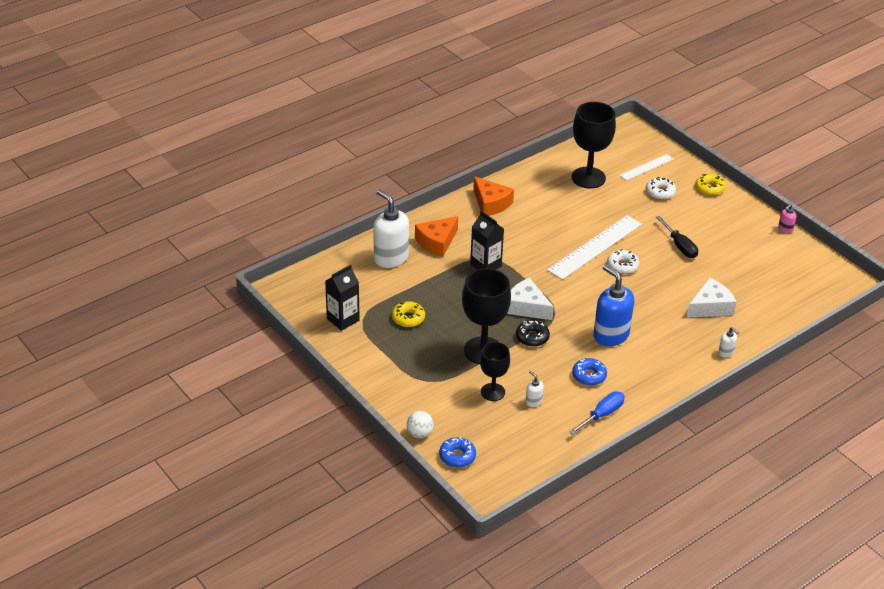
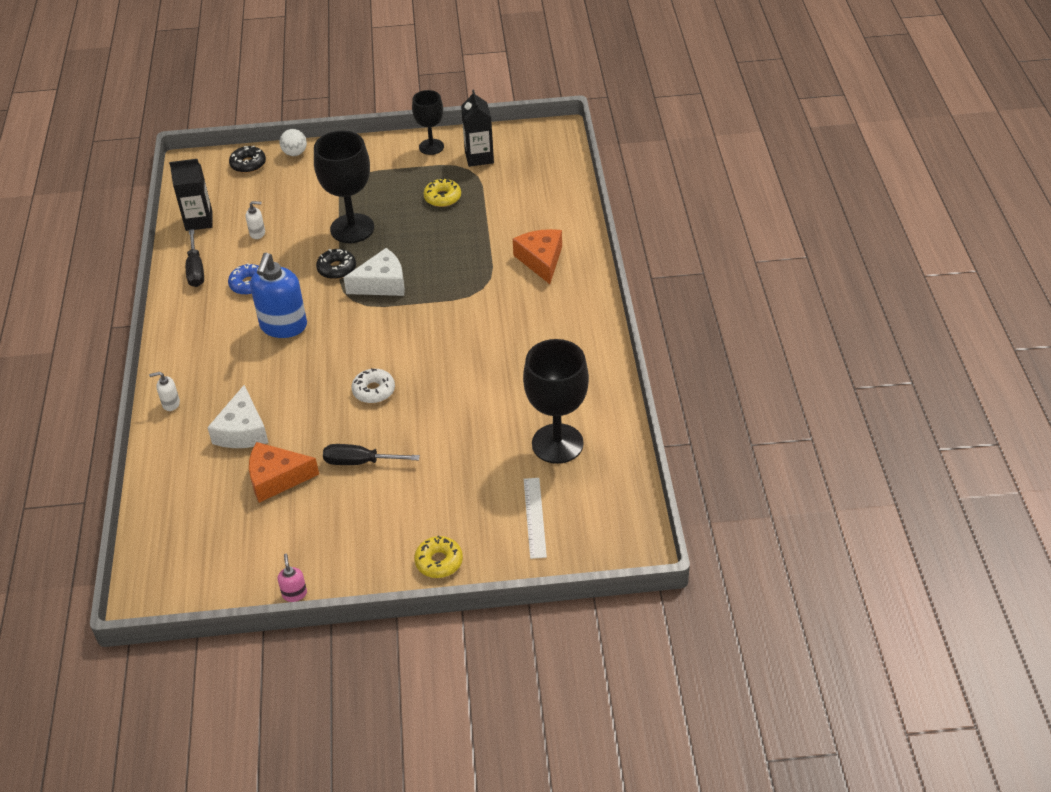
camera: 125 degrees right, 5 degrees up
white soap dispenser [373,189,409,268] -> none
blue donut [439,437,476,468] -> black donut [229,146,266,173]
black carton [470,210,504,270] -> black carton moved to [169,159,213,231]
orange cheese [473,176,514,216] -> orange cheese moved to [249,442,319,503]
black goblet [480,342,510,401] -> black goblet moved to [412,90,444,155]
white ruler [547,215,642,280] -> none
blue screwdriver [569,391,625,435] -> black screwdriver [186,229,204,287]
blue soap dispenser [593,265,634,346] -> blue soap dispenser turned 105 degrees clockwise [250,253,307,338]
white donut [646,177,676,200] -> none

